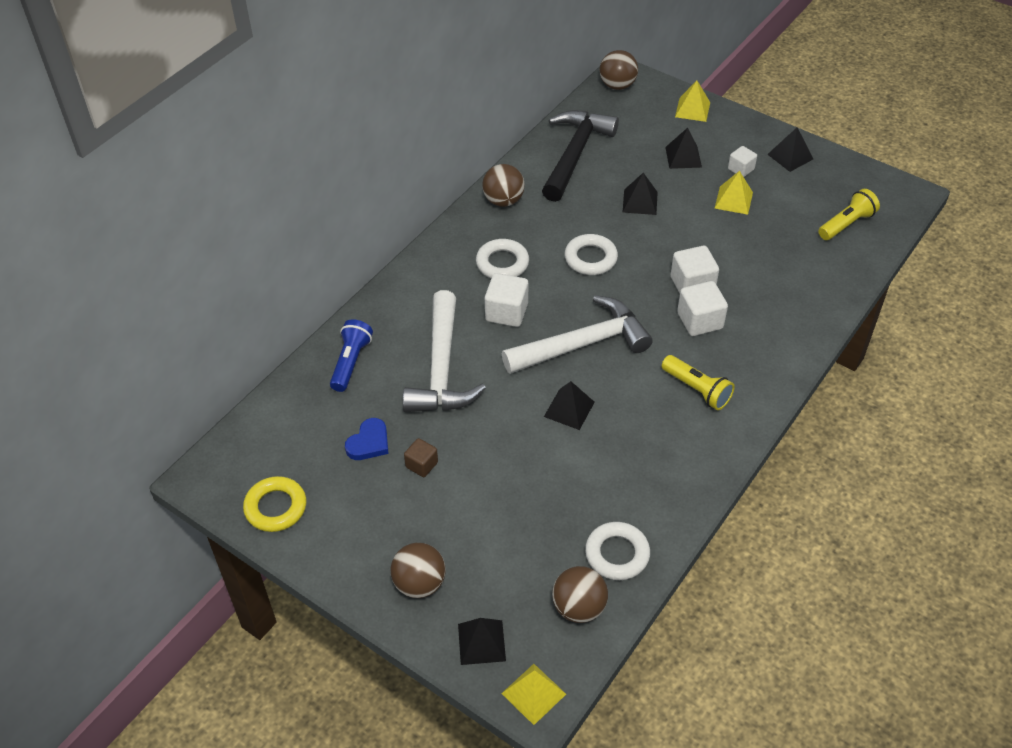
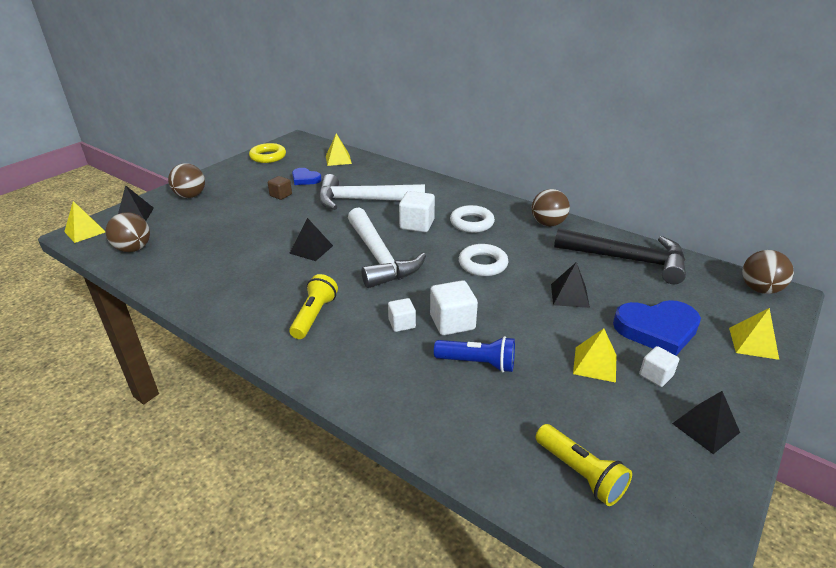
camera: 90 degrees right, 15 degrees down
blue flashlight [330,319,373,392] -> blue flashlight moved to [434,336,515,373]
white ring [585,522,650,580] -> none
yellow flashlight [662,355,735,410] -> yellow flashlight turned 150 degrees clockwise [289,274,338,339]
black pyramid [665,128,702,169] -> blue heart [613,300,701,355]
white cube [677,281,728,336] -> white cube [388,298,416,332], size x0.61
none -> yellow pyramid [326,133,352,166]

